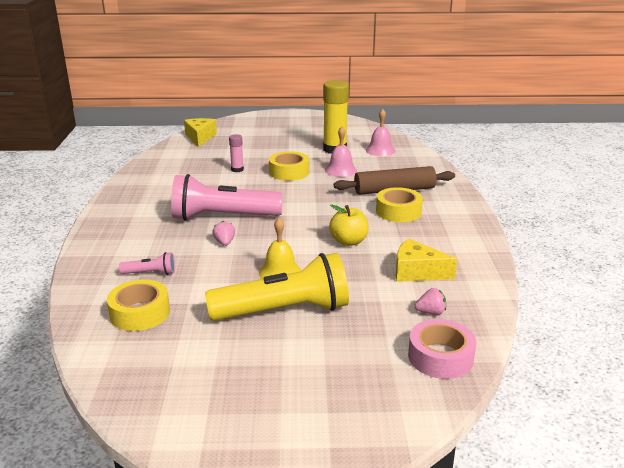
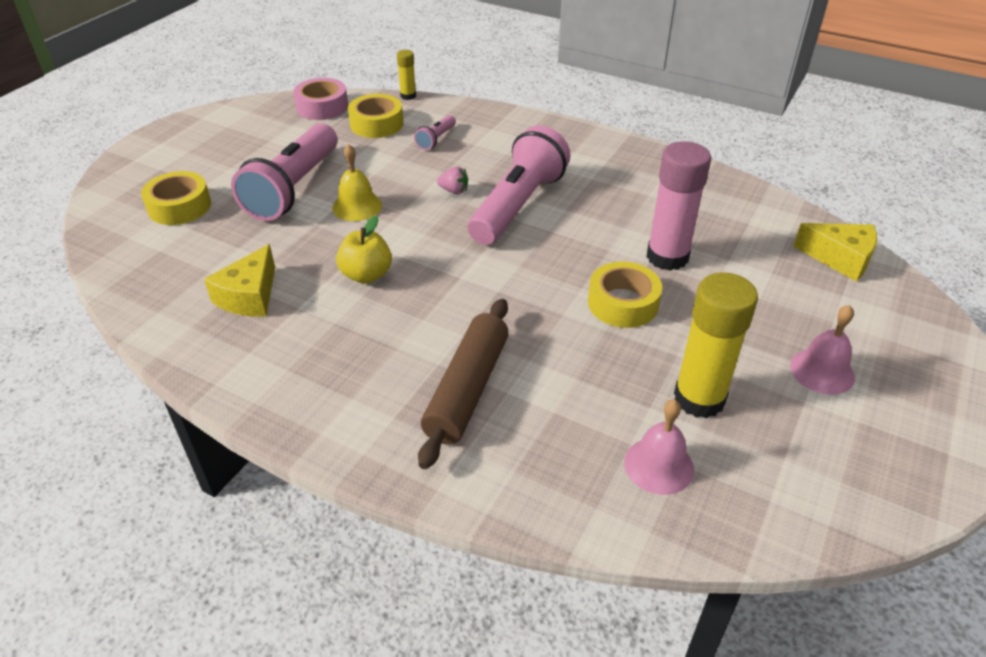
camera: 120 degrees right, 15 degrees up
yellow flashlight [205,253,349,321] -> pink flashlight [231,123,337,221]
pink glue stick [229,134,244,172] -> pink glue stick [646,141,711,271], size x2.03
pink bell [325,127,357,177] -> pink bell moved to [790,305,855,395]
yellow tape [376,187,423,222] -> yellow tape moved to [141,171,211,225]
yellow cheese [396,239,457,282] -> yellow cheese turned 150 degrees clockwise [204,244,275,317]
pink tape [408,319,476,379] -> pink tape moved to [293,78,348,120]
pink strawberry [415,288,446,315] -> none
none -> yellow glue stick [397,50,416,100]

